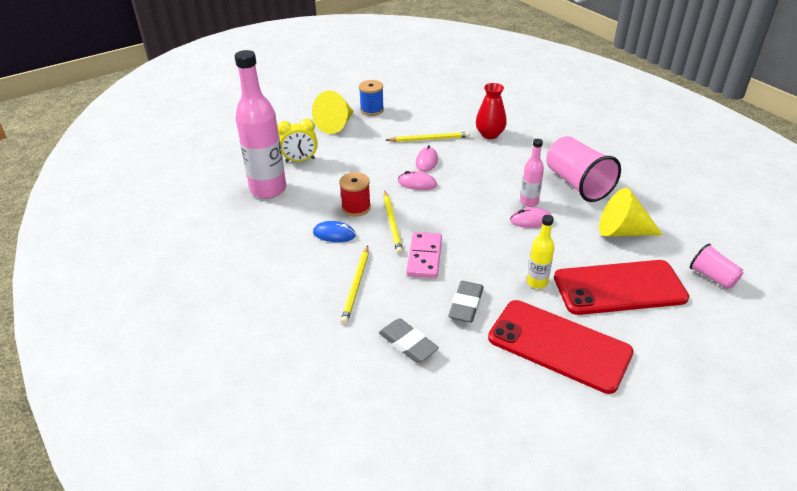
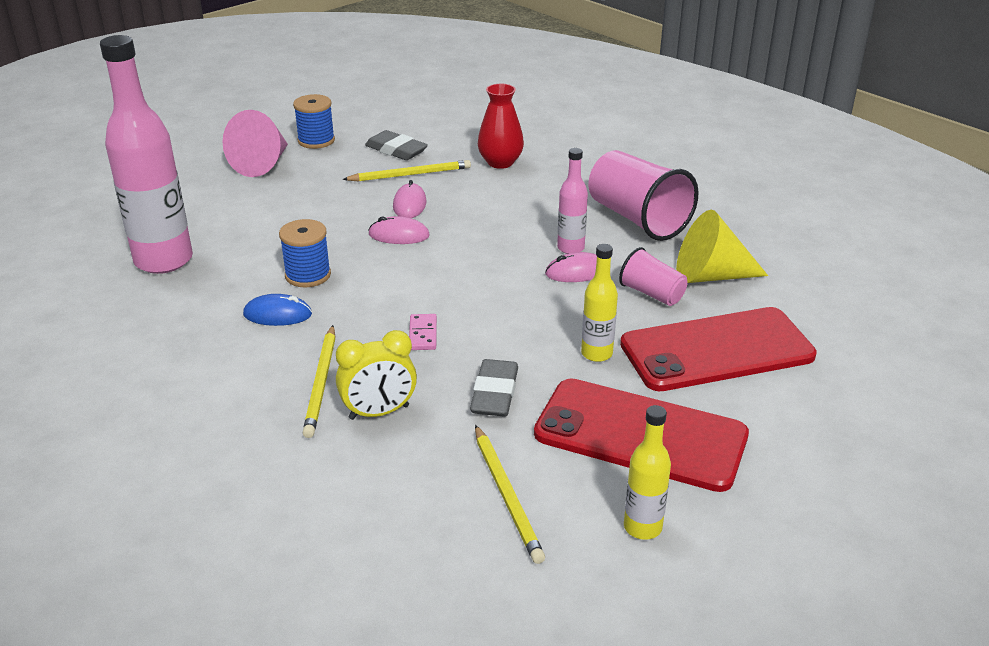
camera: 10 degrees left, 5 degrees down
yellow clock [277,119,318,162] -> yellow clock moved to [336,330,417,420]
yellow cone [312,91,354,134] -> pink cone [223,110,288,177]
red spool [339,172,371,216] -> blue spool [279,219,331,287]
grey eraser [379,318,439,363] -> grey eraser moved to [365,130,428,160]
yellow pencil [383,191,403,254] -> yellow pencil moved to [475,425,545,564]
pink domino [406,232,442,278] -> pink domino [409,314,437,350], size x0.57
pink cup [690,244,743,289] -> pink cup moved to [619,247,688,306]
none -> yellow bottle [624,405,671,540]

